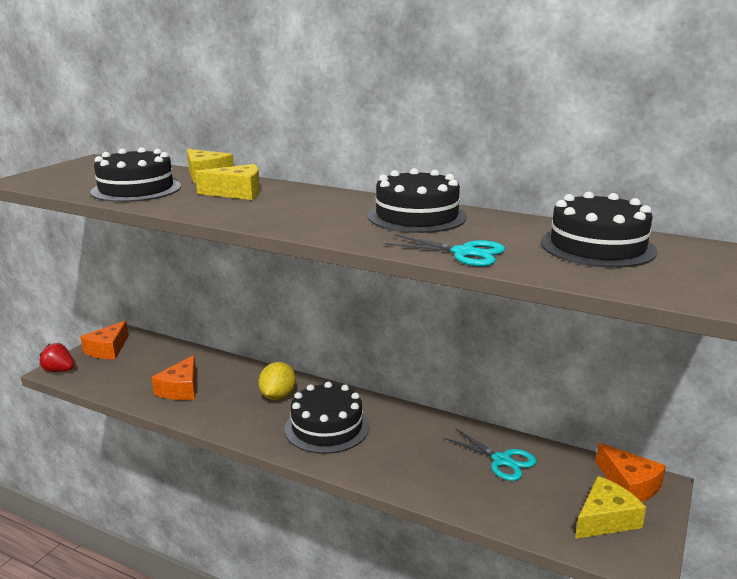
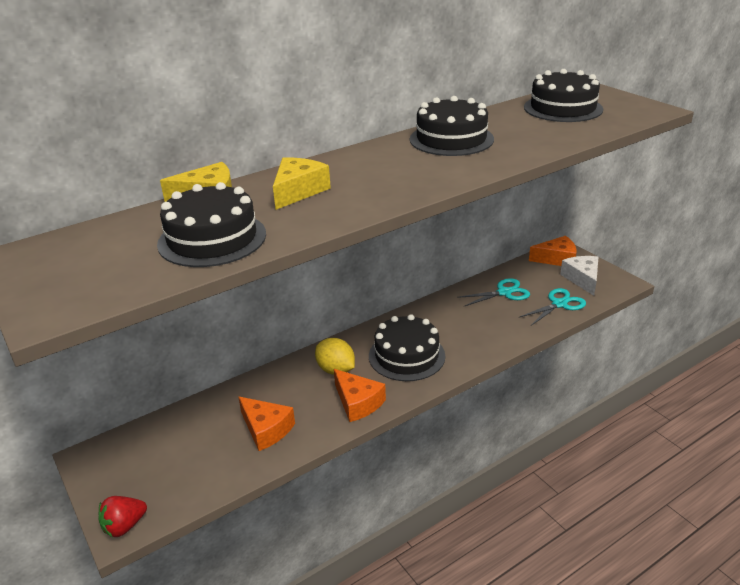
camera: 60 degrees left, 10 degrees up
orange cheese [80,321,129,359] -> orange cheese moved to [334,369,386,422]
turquoise scissors [385,234,505,267] -> turquoise scissors moved to [520,288,586,326]
yellow cheese [575,476,646,539] -> white cheese [560,256,598,296]

